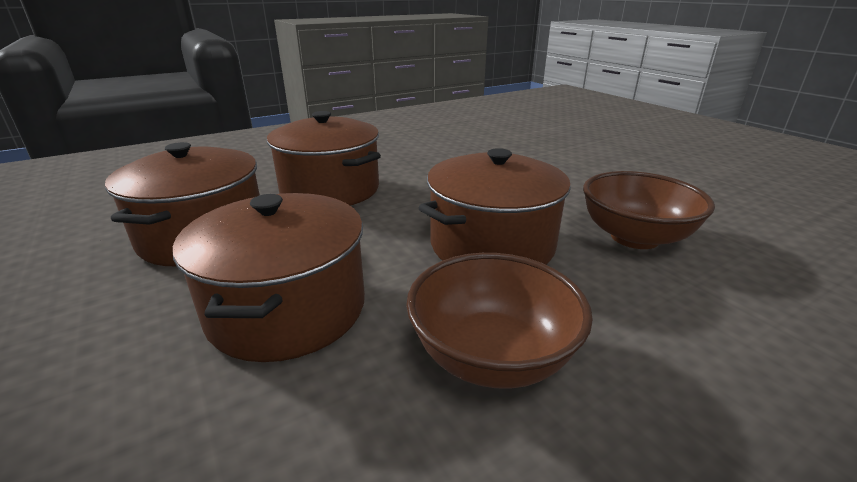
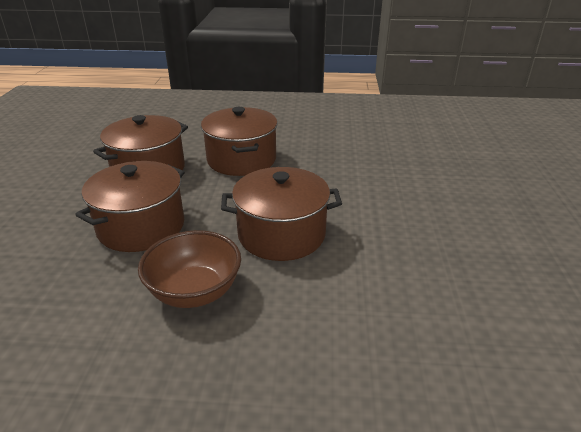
camera: 35 degrees right, 5 degrees up
brown bowl [583,171,715,249] -> none

